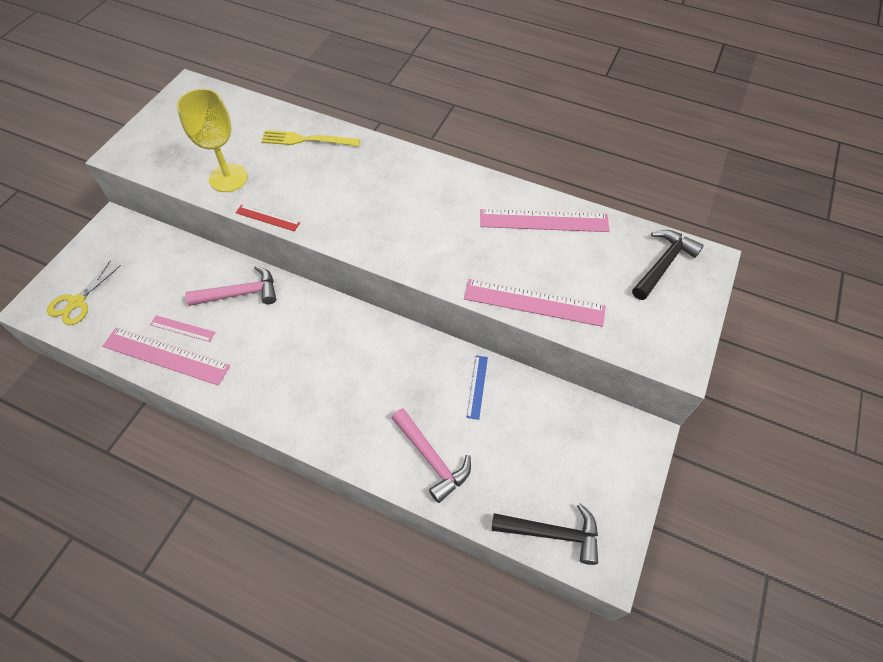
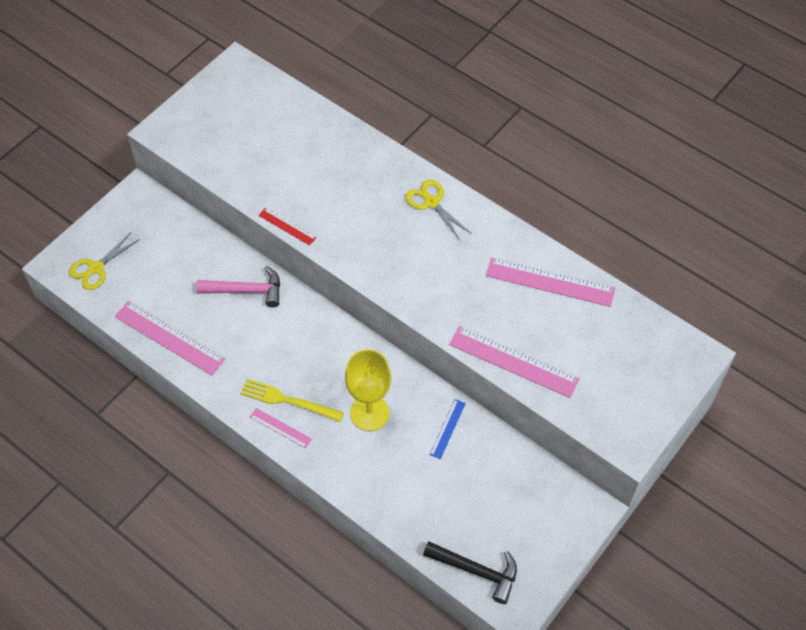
camera: 15 degrees right, 0 degrees up
pink ruler [150,315,215,342] -> pink ruler moved to [250,408,312,448]
yellow goblet [177,89,248,192] -> yellow goblet moved to [345,349,391,431]
yellow fork [261,130,360,146] -> yellow fork moved to [240,379,344,422]
pink hammer [392,408,471,503] -> none
black hammer [632,230,704,300] -> none
none -> yellow scissors [406,179,471,240]

